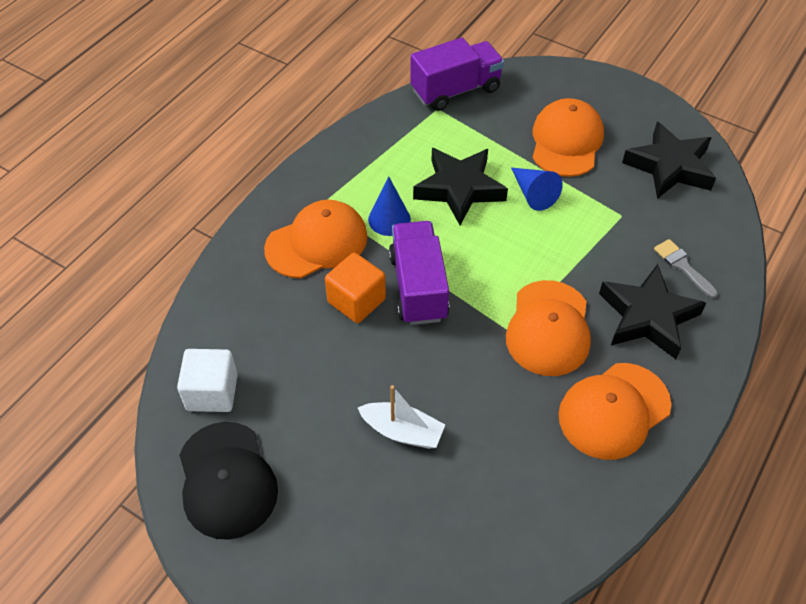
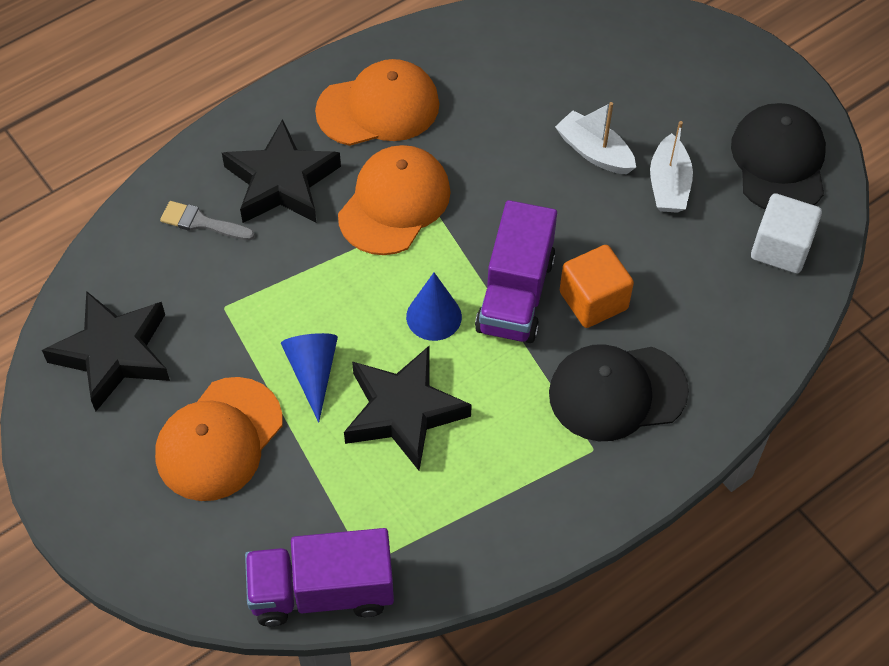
camera: 160 degrees left, 5 degrees up
orange cap [264,200,368,278] -> black cap [549,344,689,441]
blue cone [368,176,411,236] -> blue cone moved to [406,272,462,341]
grey brush [654,239,718,298] -> grey brush turned 120 degrees clockwise [160,201,255,240]
none -> white boat [650,121,693,213]

